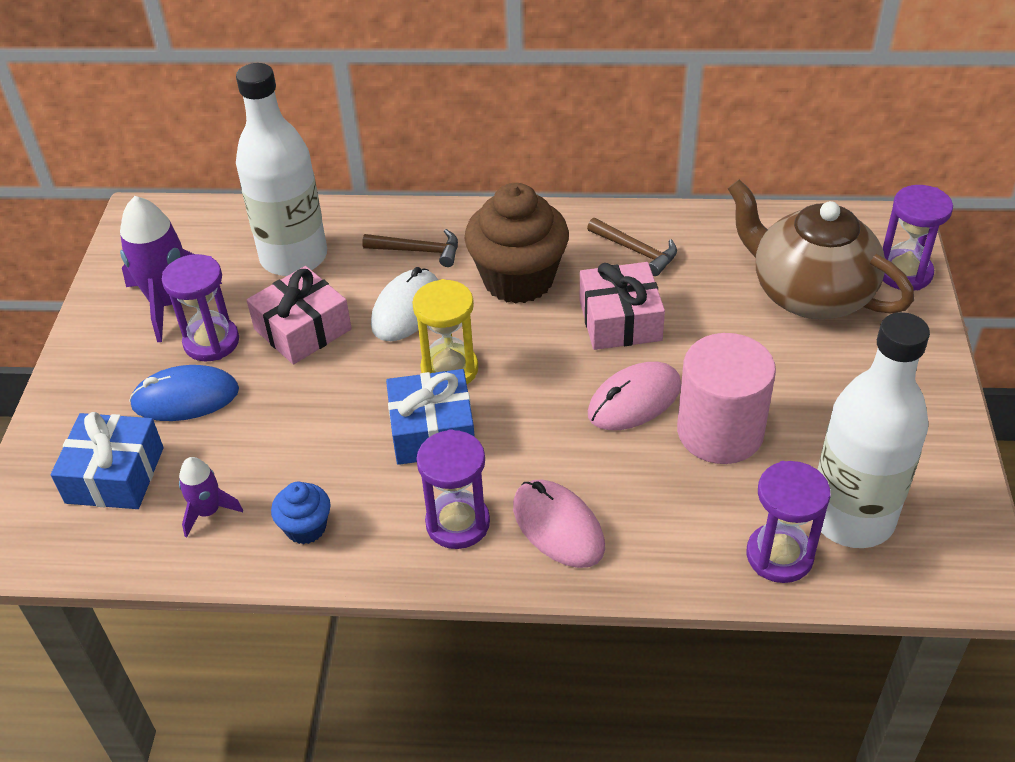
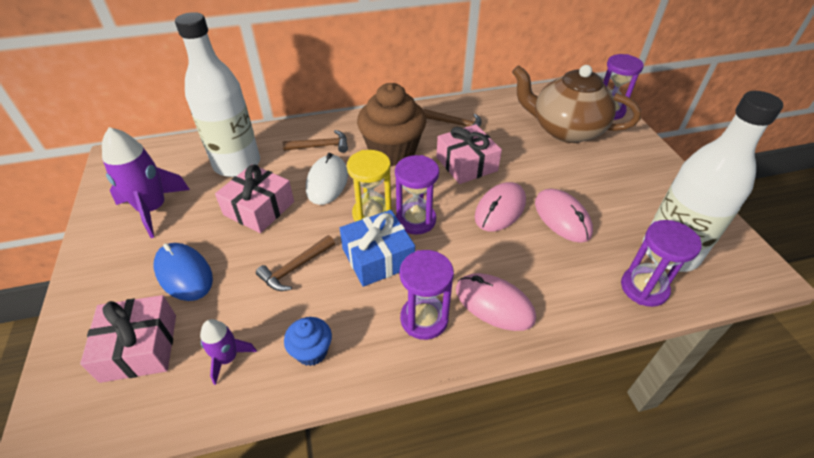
camera: 20 degrees left, 0 degrees up
blue gift [51,412,164,509] -> pink gift [80,295,176,383]
blue mouse [129,365,239,421] -> blue mouse turned 75 degrees clockwise [154,243,213,301]
purple hourglass [162,254,239,362] -> purple hourglass moved to [395,155,439,235]
pink cylinder [677,333,776,464] -> pink mouse [535,188,593,243]
none -> brown hammer [256,235,335,291]

